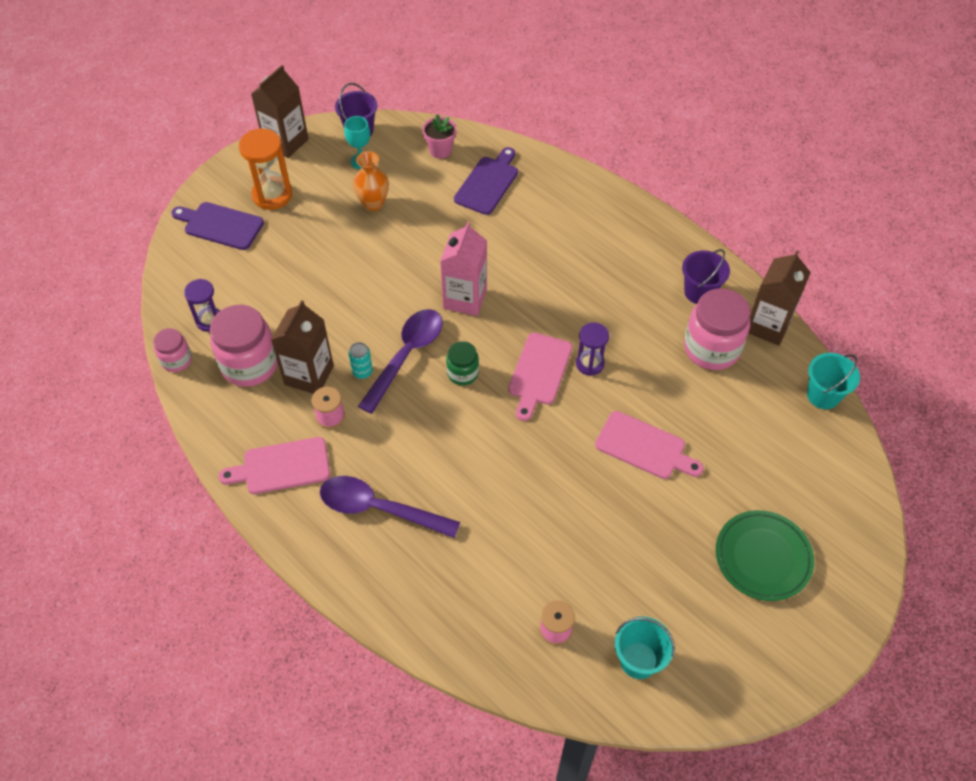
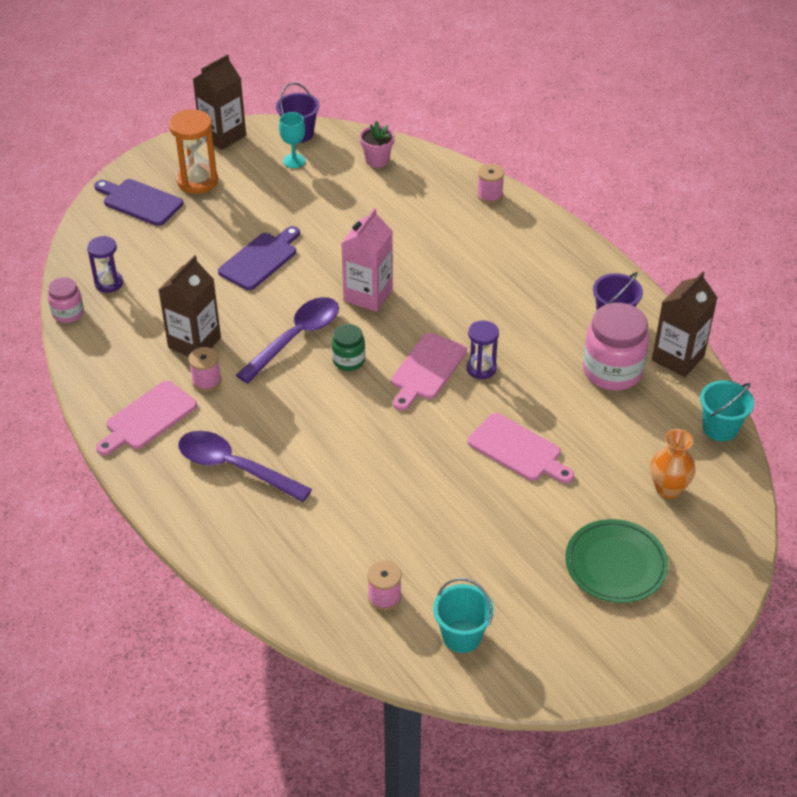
camera: 10 degrees right, 10 degrees down
pink jar [210,305,278,387] -> none
pink cutting board [218,437,330,494] -> pink cutting board turned 45 degrees counterclockwise [96,381,197,456]
turquoise can [349,342,373,379] -> none
orange vase [353,151,389,211] -> orange vase moved to [651,429,696,499]
purple cutting board [454,147,518,215] -> purple cutting board moved to [218,226,300,290]
none -> pink spool [477,164,504,204]

